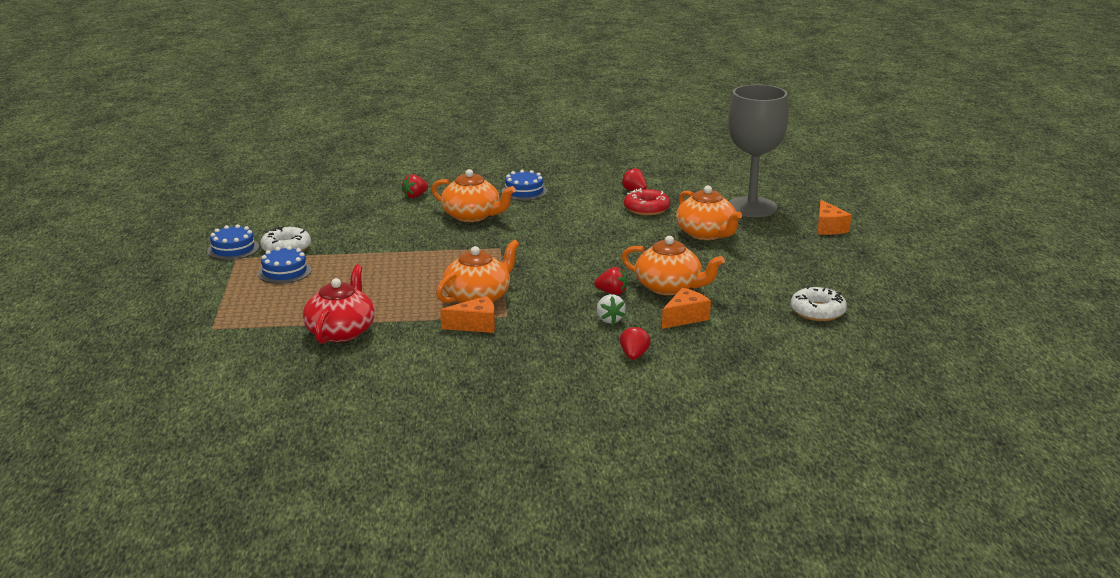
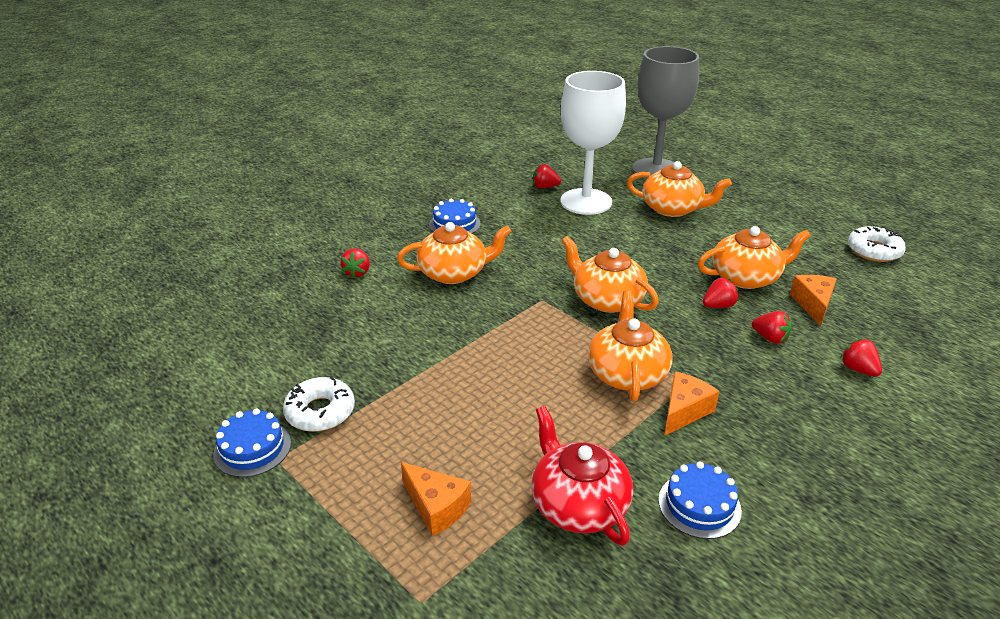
camera: 40 degrees left, 10 degrees up
blue cake [258,246,312,284] -> blue cake moved to [659,462,742,539]
white strawberry [597,294,626,324] -> red strawberry [752,311,792,344]
red donut [624,188,670,216] -> white goblet [560,71,626,215]
orange cheese [817,200,851,235] -> orange cheese moved to [401,462,471,536]
none -> orange teapot [562,236,659,313]

